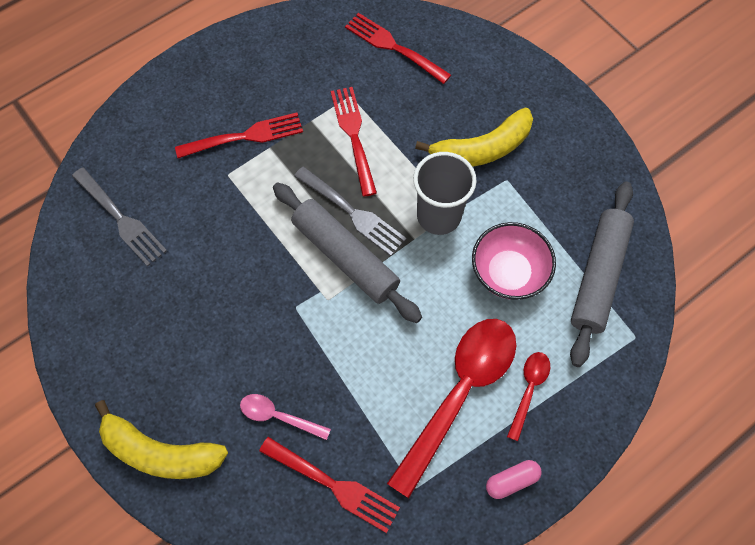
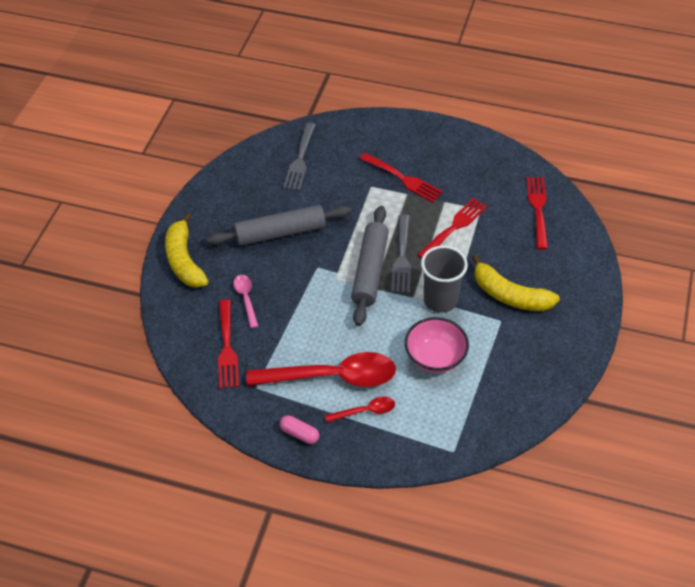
camera: 55 degrees right, 15 degrees down
grey rolling pin [570,181,634,367] -> grey rolling pin moved to [207,205,352,246]

